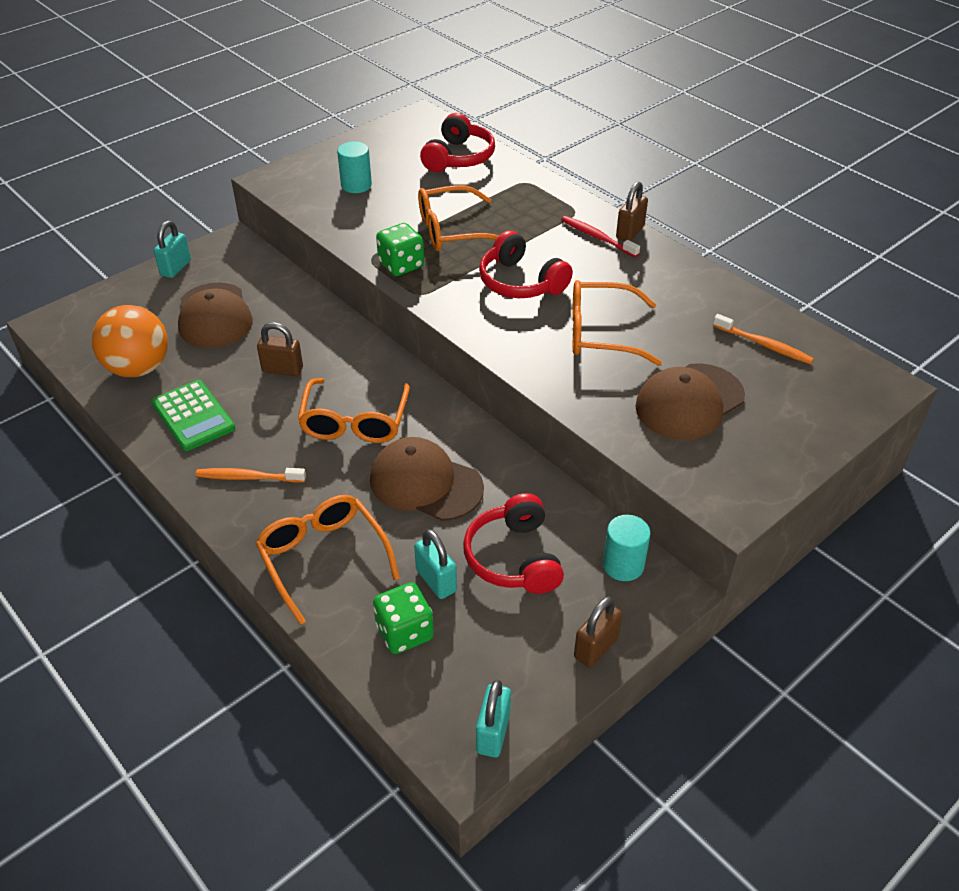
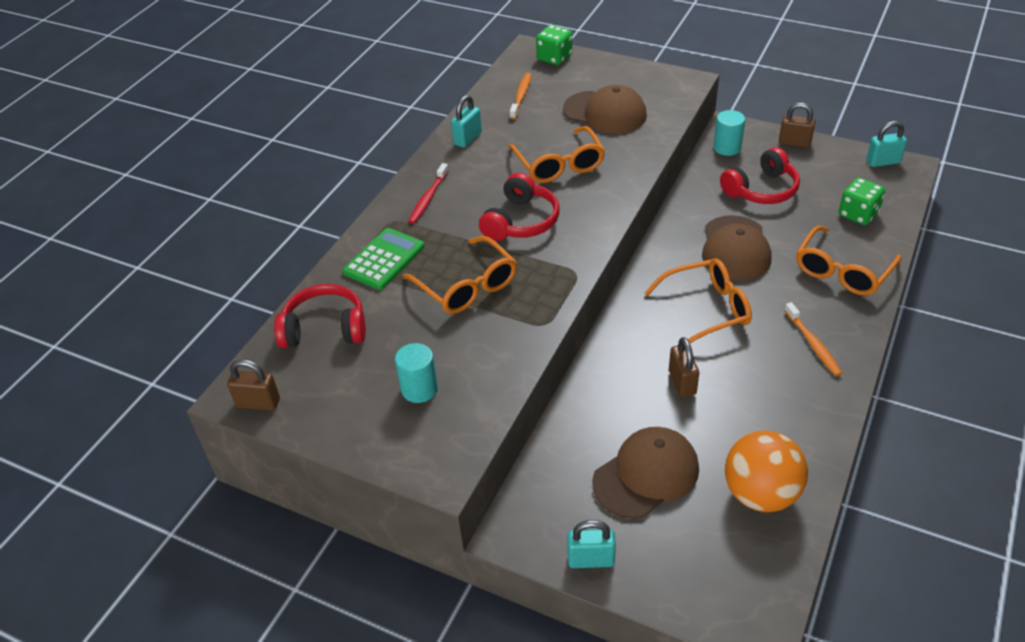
camera: 110 degrees left, 0 degrees up
green calculator [151,380,235,451] -> green calculator moved to [343,228,425,290]
green dice [376,223,424,276] -> green dice moved to [536,25,572,65]
turquoise padlock [414,529,457,599] -> turquoise padlock moved to [451,95,482,148]
brown padlock [616,182,648,241] -> brown padlock moved to [227,359,280,411]

